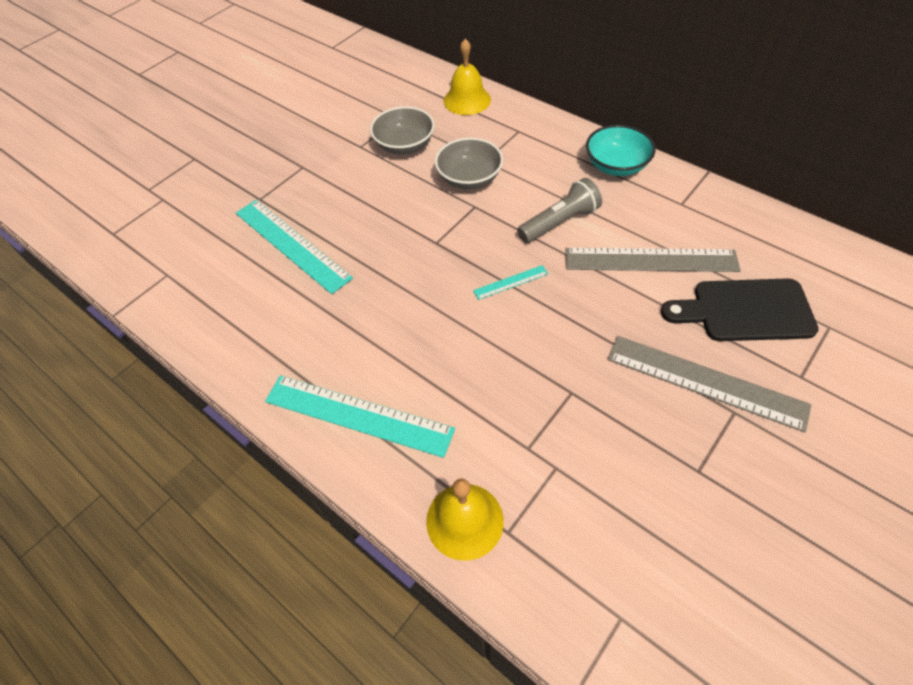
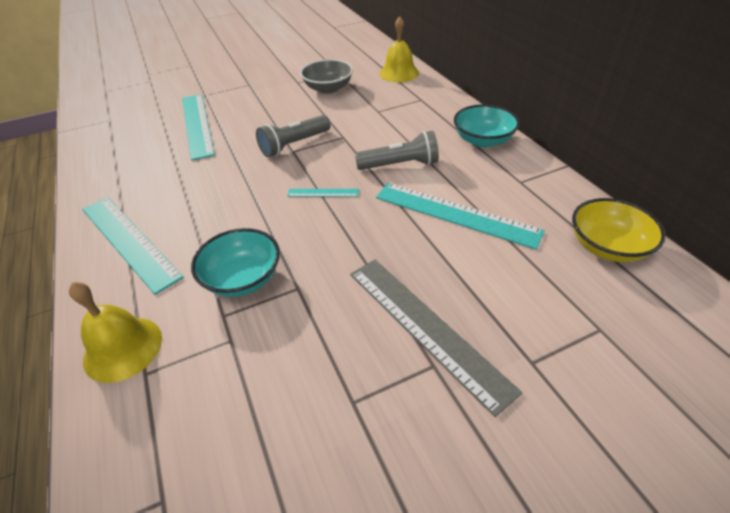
camera: 25 degrees right, 10 degrees down
grey bowl [435,138,503,189] -> none
grey ruler [565,248,741,272] -> turquoise ruler [376,183,545,250]
black cutting board [661,278,819,341] -> none
none -> turquoise bowl [191,228,280,297]
none -> grey flashlight [256,115,331,157]
none -> yellow bowl [572,198,666,262]

